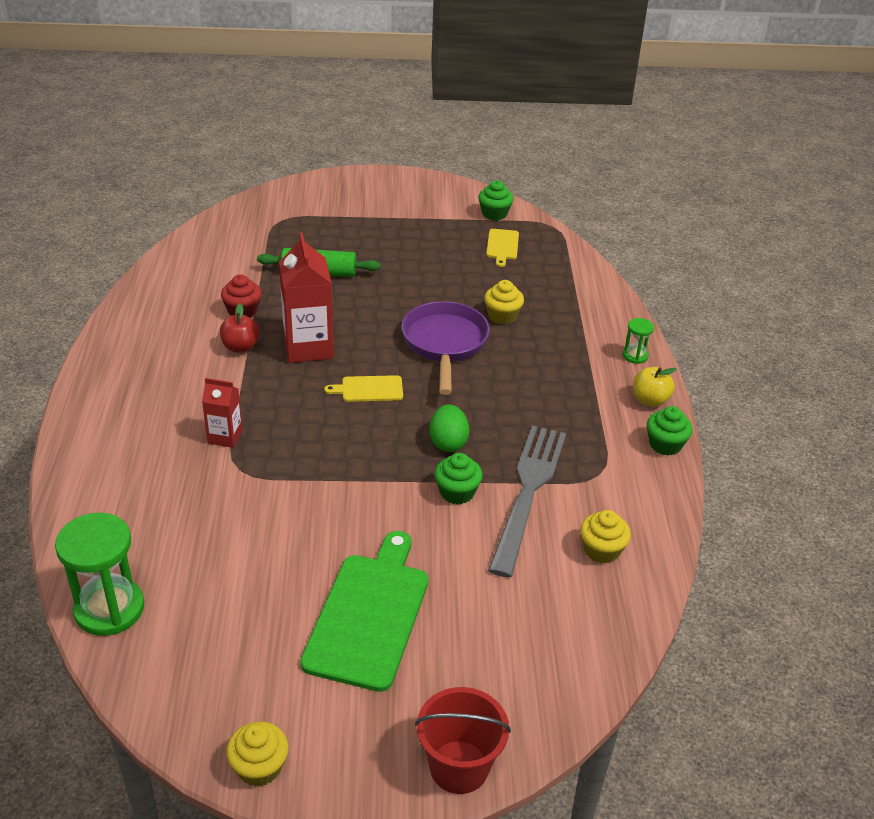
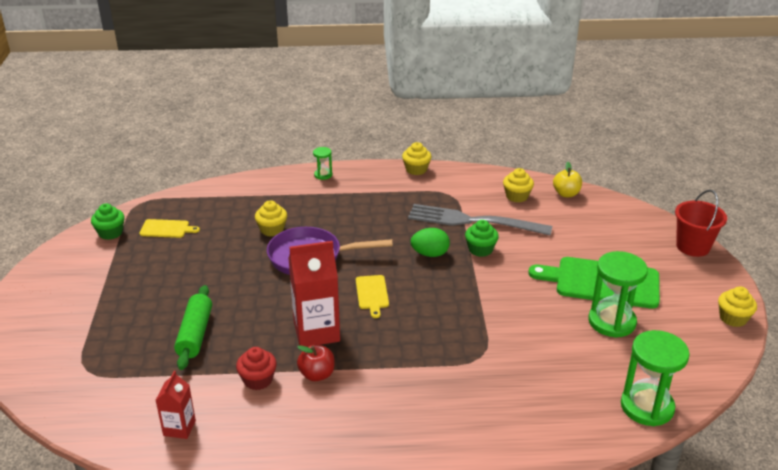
camera: 90 degrees left, 5 degrees down
red carton [202,378,243,448] -> red carton moved to [156,371,196,439]
yellow apple [633,367,677,407] -> yellow apple moved to [553,162,582,197]
green cupcake [647,406,693,455] -> yellow cupcake [402,142,432,175]
none -> green hourglass [588,251,648,338]

